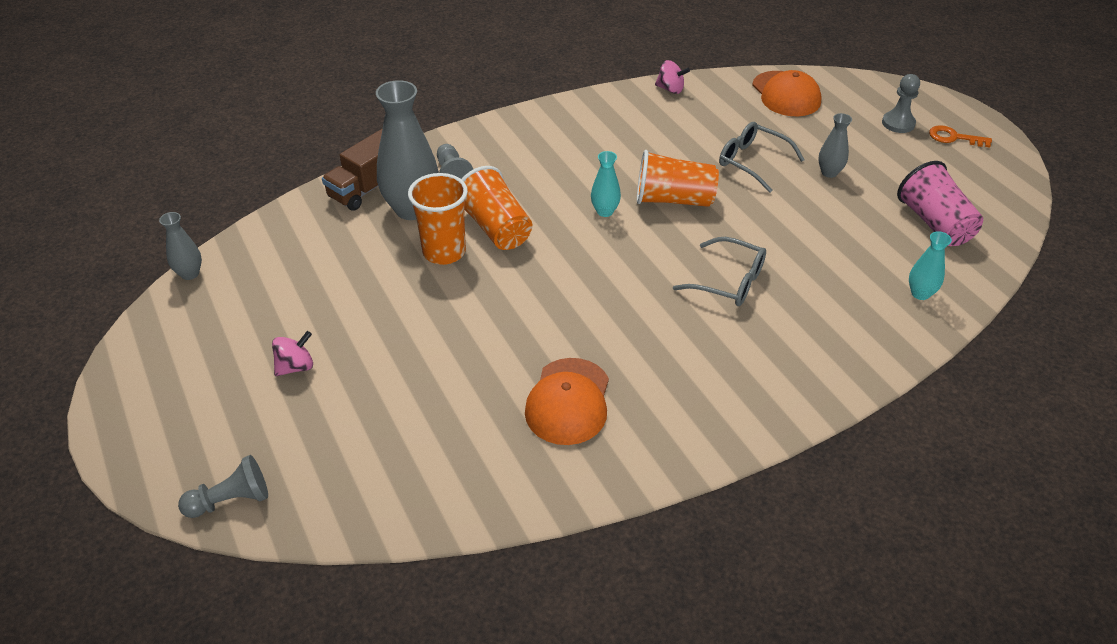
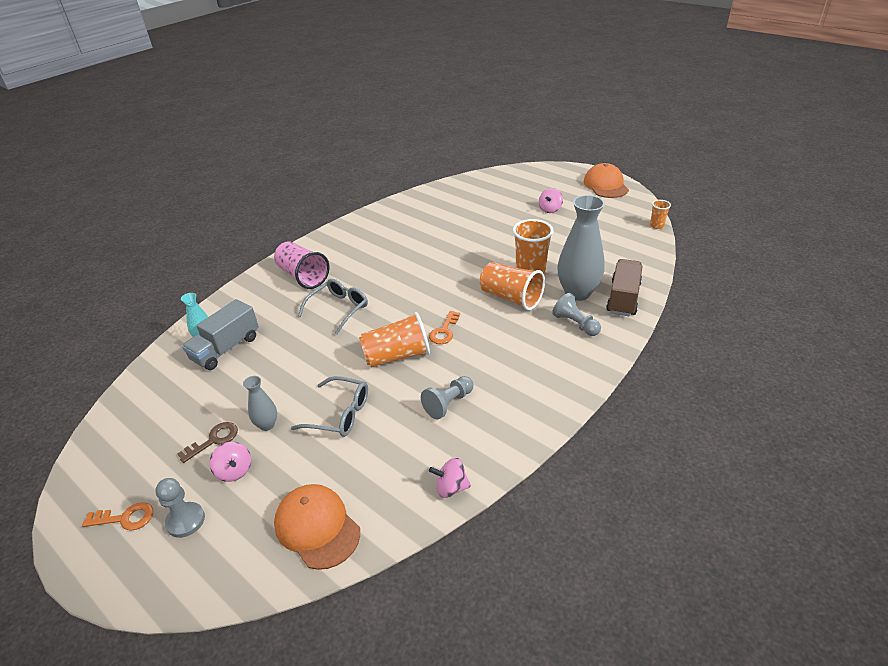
camera: 160 degrees right, 5 degrees down
grey vase [159,212,202,280] -> orange cup [650,200,671,229]
grey pawn [178,455,268,518] -> grey pawn moved to [421,376,474,419]
orange cap [525,358,609,445] -> orange cap moved to [584,163,629,198]
turquoise vase [591,151,621,217] -> orange key [429,311,460,344]
grey glasses [673,237,766,306] -> grey glasses turned 120 degrees clockwise [298,279,368,335]
pink cup [897,161,983,246] -> pink cup moved to [274,241,330,289]
none -> brown key [178,422,238,463]
none -> grey truck [182,299,259,370]
none -> pink spinning top [210,442,251,482]

